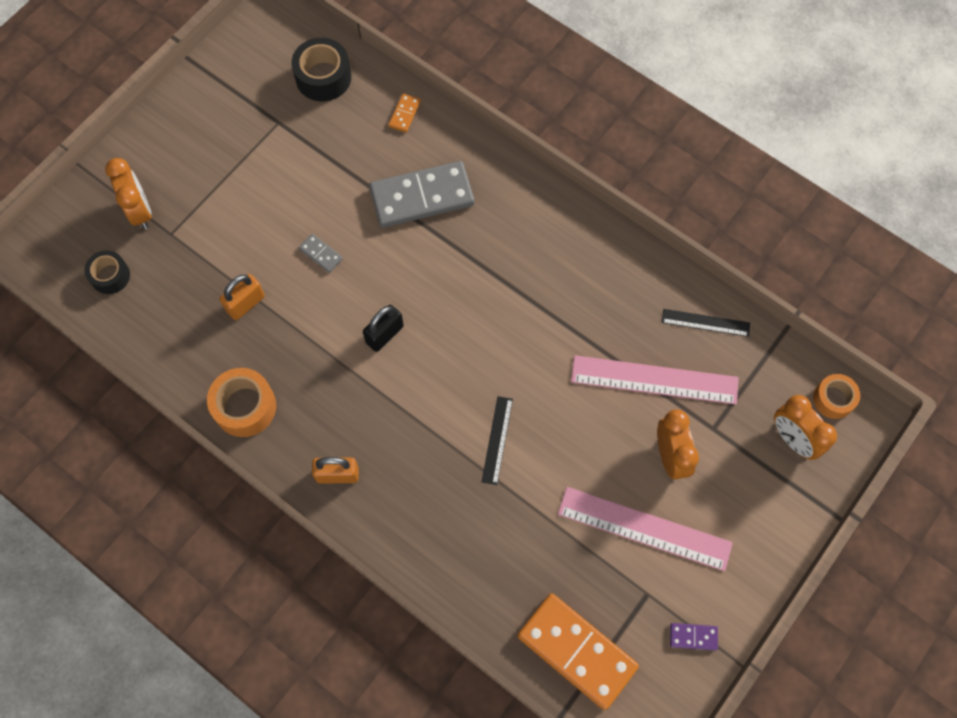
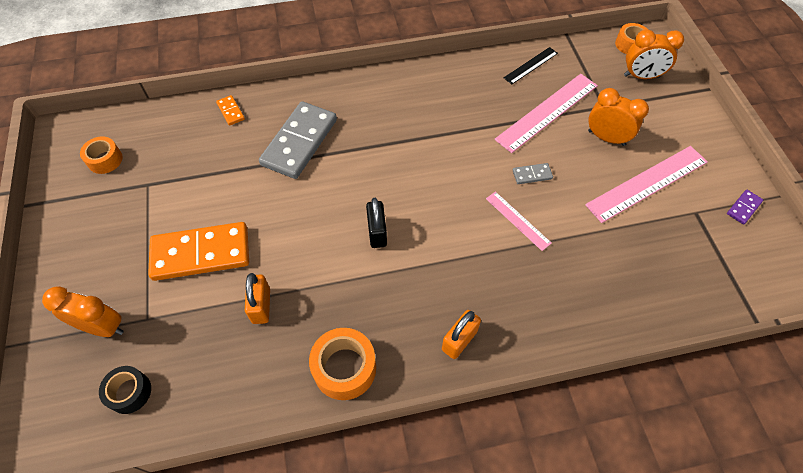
camera: 50 degrees left, 10 degrees down
black tape [291,38,351,101] -> none
grey domino [299,234,343,273] -> grey domino moved to [513,163,553,184]
black ruler [482,396,513,485] -> pink ruler [486,191,552,251]
orange domino [518,593,639,710] -> orange domino moved to [148,222,249,281]
none -> orange tape [80,137,123,174]

